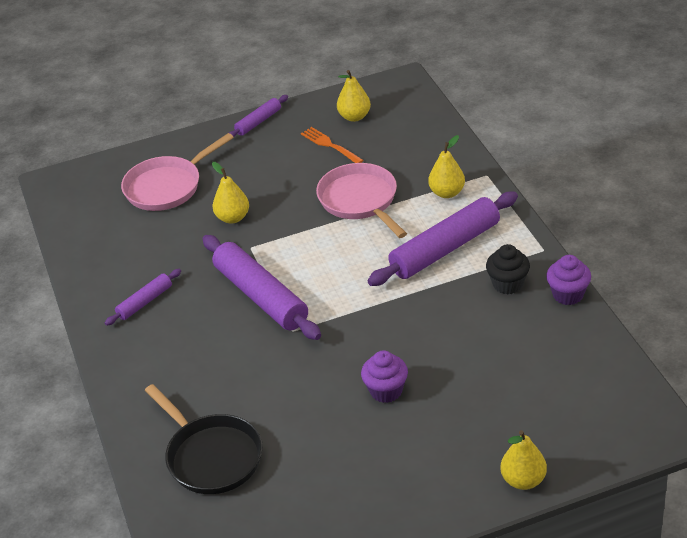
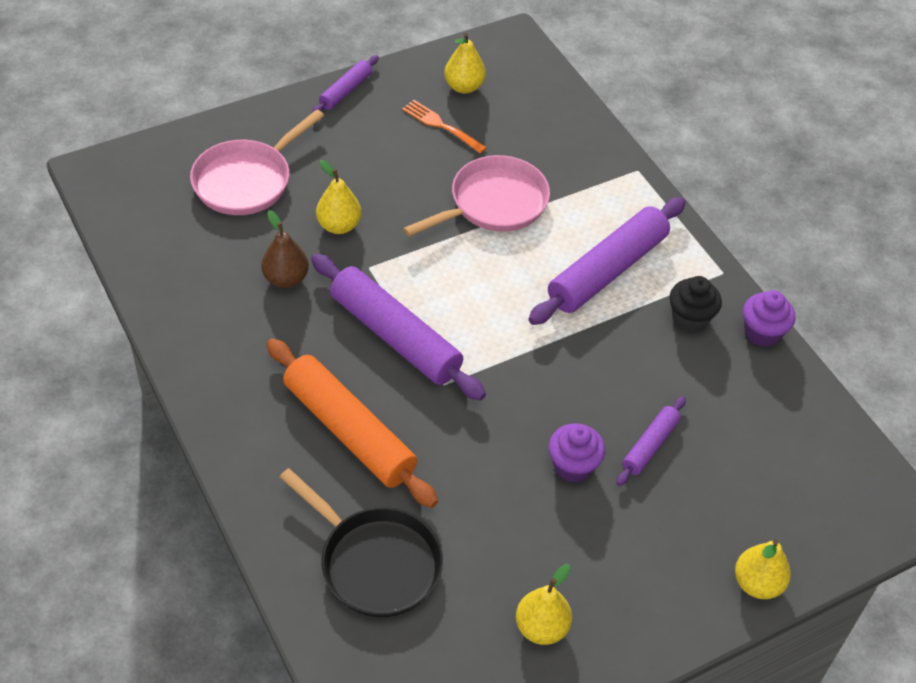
camera: 15 degrees left, 10 degrees up
purple rolling pin [105,269,181,326] -> purple rolling pin moved to [616,396,686,486]
pink pan [316,163,407,238] -> pink pan turned 90 degrees clockwise [403,155,550,237]
yellow pear [428,135,465,198] -> yellow pear moved to [516,564,572,645]
none -> brown pear [261,210,309,288]
none -> orange rolling pin [267,338,438,508]

